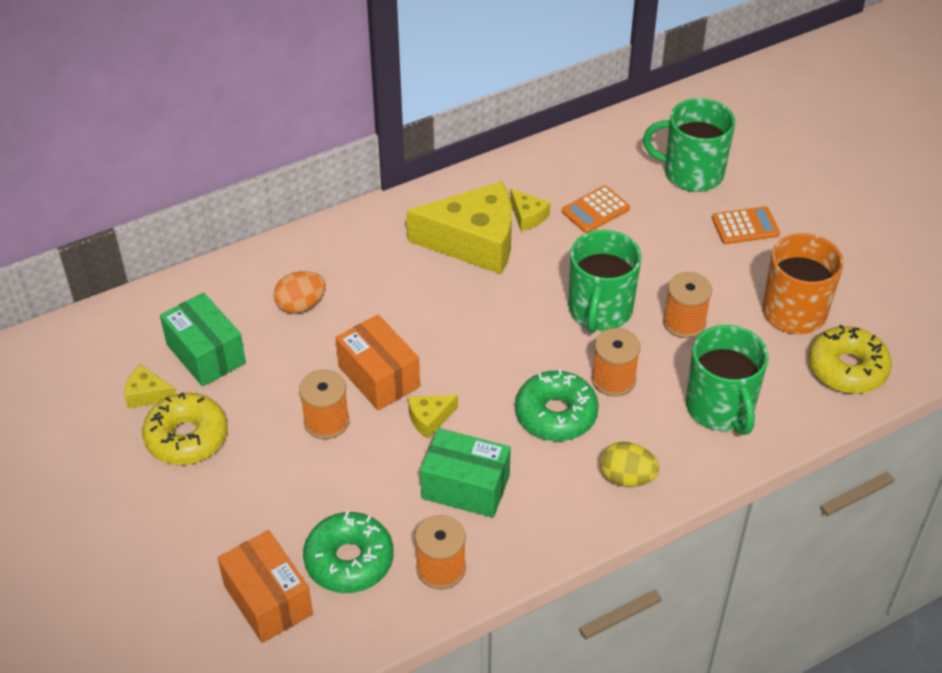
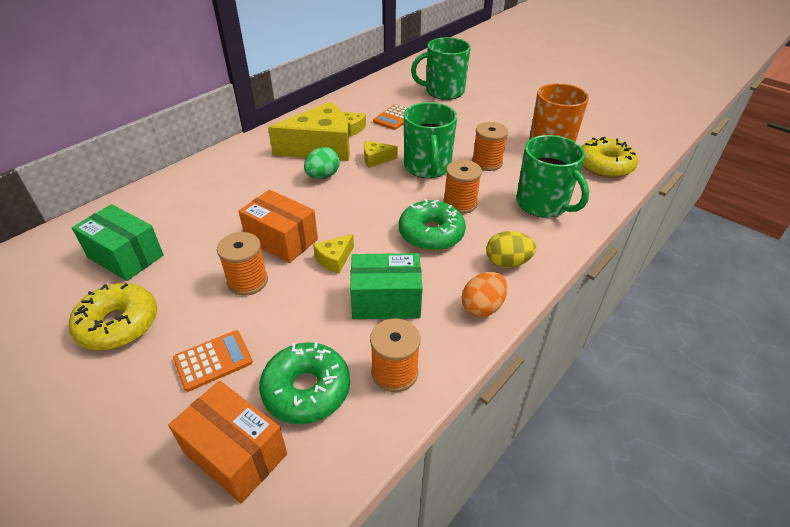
camera: 20 degrees left, 5 degrees down
yellow cheese [124,364,176,408] -> yellow cheese moved to [364,140,398,168]
orange egg [274,271,326,314] -> orange egg moved to [462,272,508,317]
orange calculator [712,206,780,244] -> orange calculator moved to [173,330,253,392]
none -> green egg [304,147,340,179]

